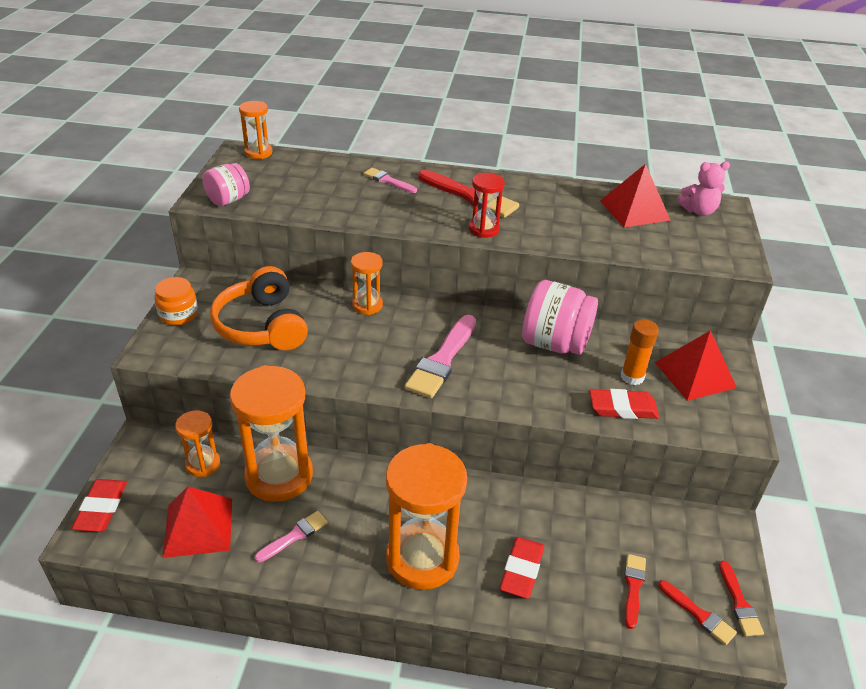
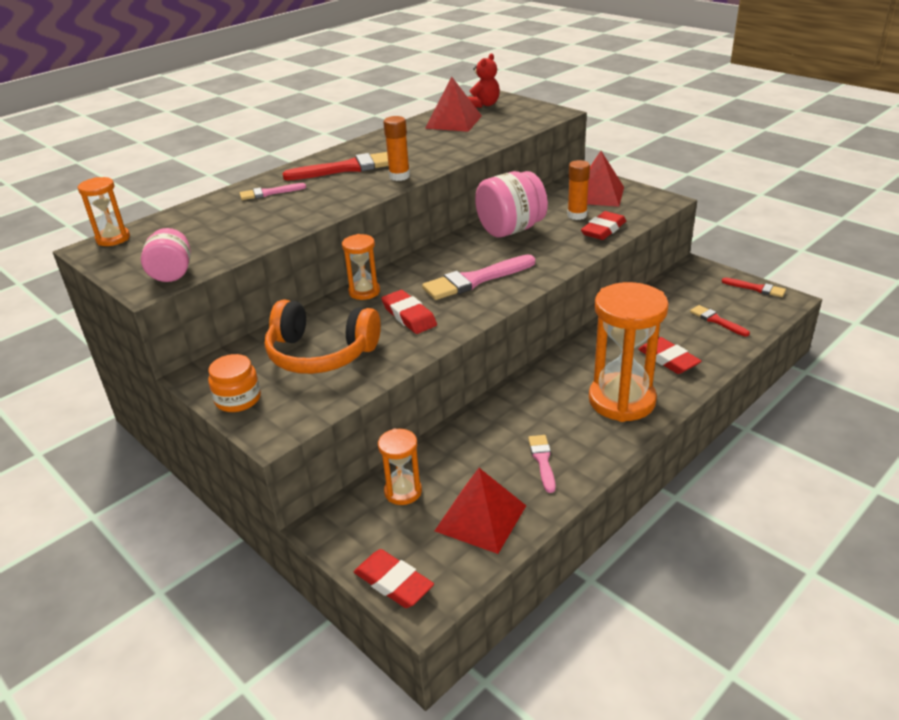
camera: 50 degrees left, 5 degrees down
orange hourglass [230,365,313,502] -> none
pink brush [405,315,476,398] -> pink brush turned 90 degrees clockwise [422,255,535,300]
red hourglass [469,173,505,238] -> orange glue stick [383,116,410,181]
red brush [658,580,737,645] -> none
pink teddy bear [677,162,730,216] -> red teddy bear [468,54,500,108]
none -> red eraser [381,290,437,334]

